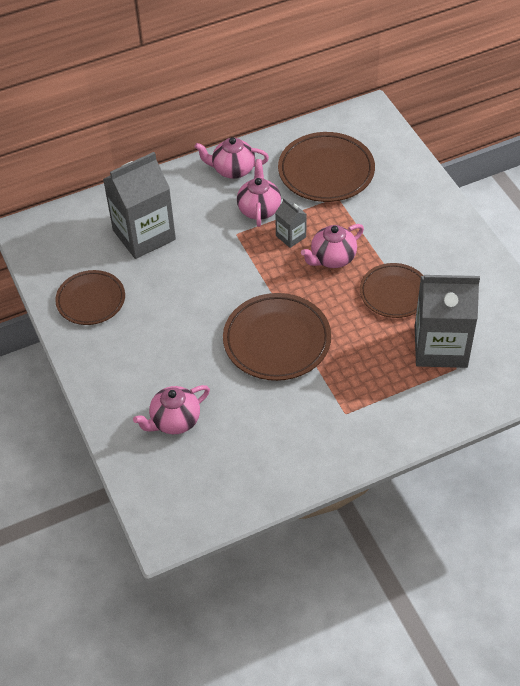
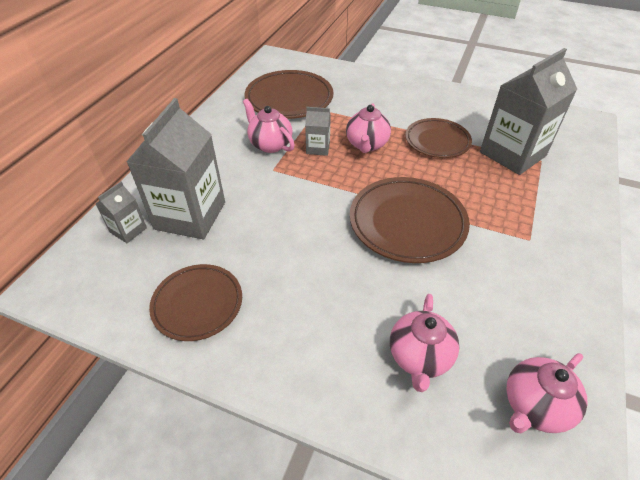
camera: 45 degrees left, 5 degrees down
pink teapot [195,137,269,179] -> pink teapot moved to [507,353,588,433]
none -> grey carton [96,182,147,243]

